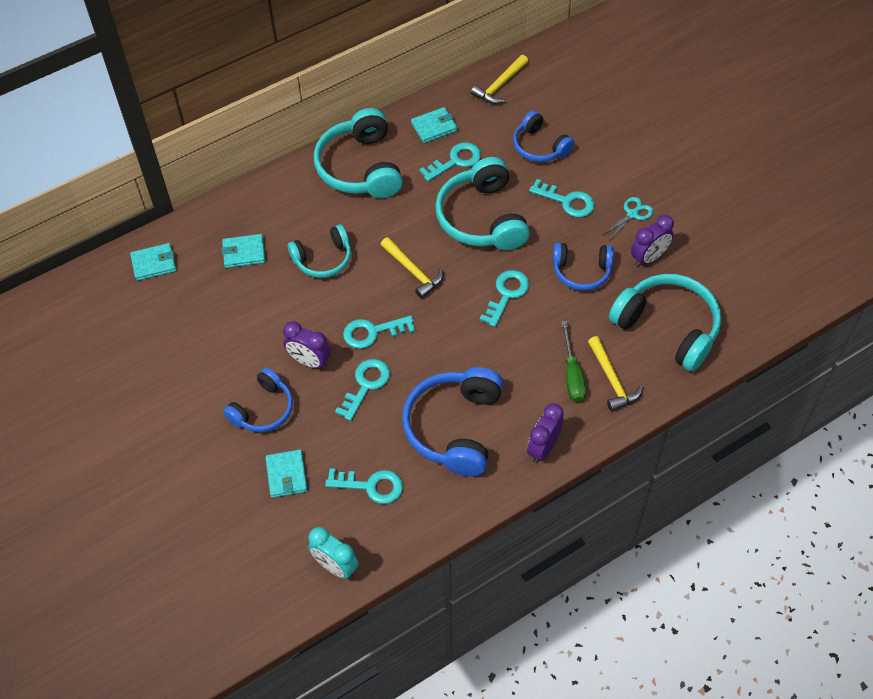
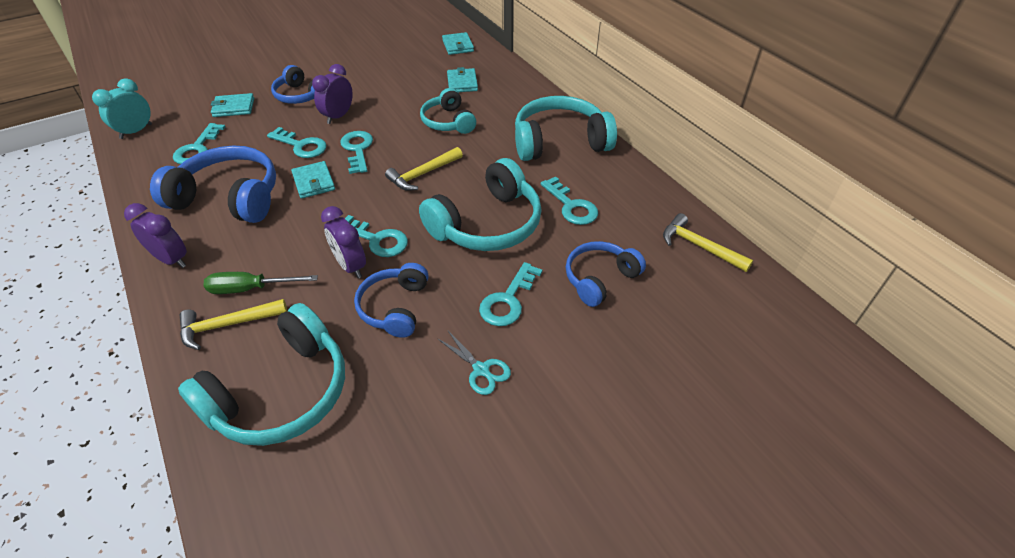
camera: 90 degrees right, 10 degrees down
turquoise wallet [411,107,458,143] -> turquoise wallet moved to [291,161,335,199]
turquoise headphones [435,157,530,250] -> turquoise headphones turned 150 degrees clockwise [419,158,542,251]
purple clock [631,215,674,267] -> purple clock moved to [321,206,366,278]

